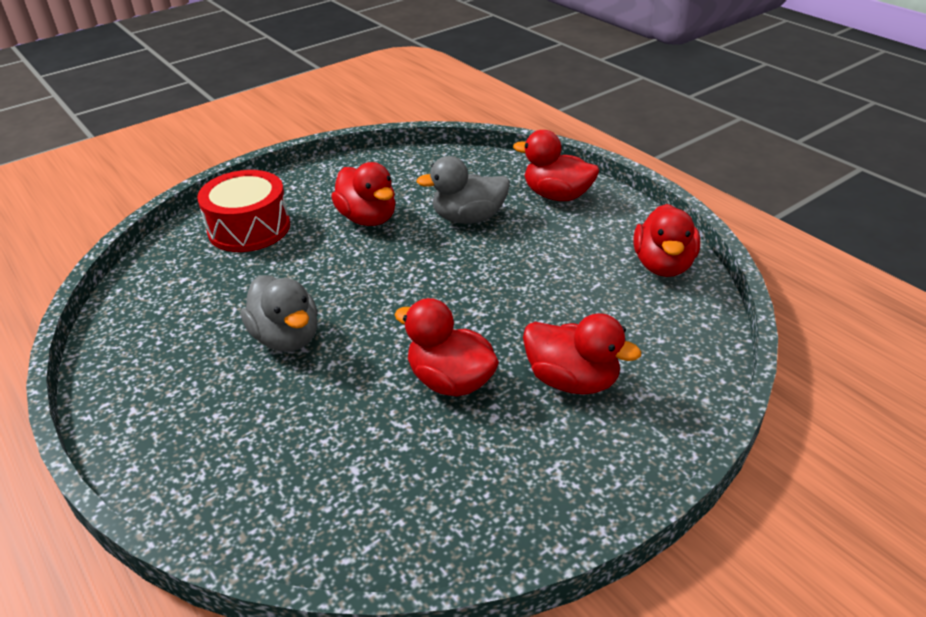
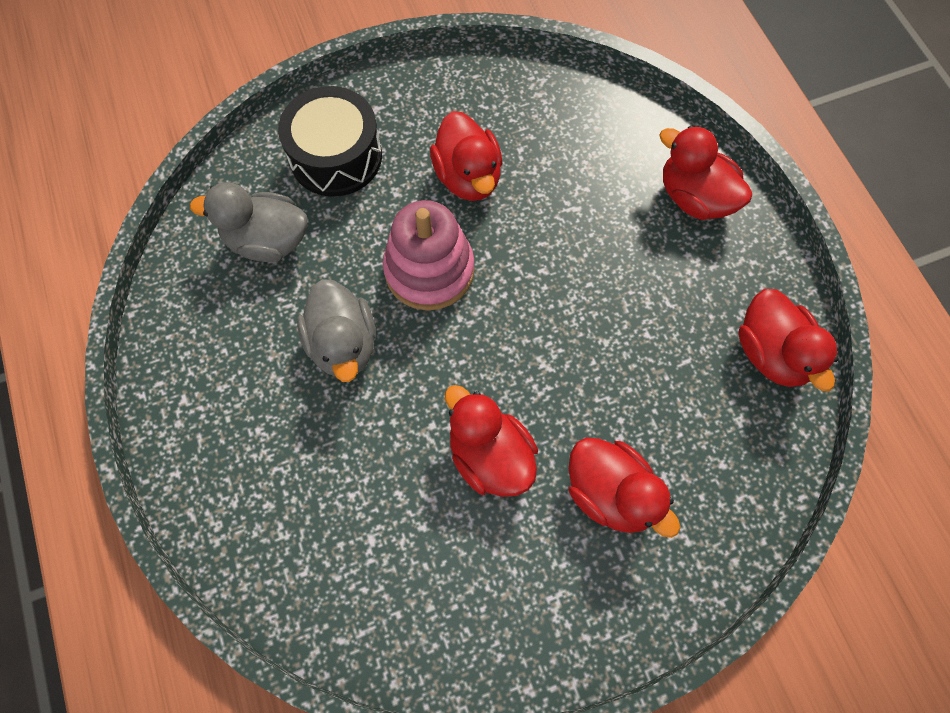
camera: 15 degrees right, 30 degrees up
red drum [197,170,290,252] -> black drum [278,86,382,197]
grey duck [416,156,510,224] -> grey duck moved to [190,182,307,262]
red duck [634,204,700,277] -> red duck turned 45 degrees counterclockwise [738,289,839,391]
none -> pink stacking toy [383,200,474,310]

